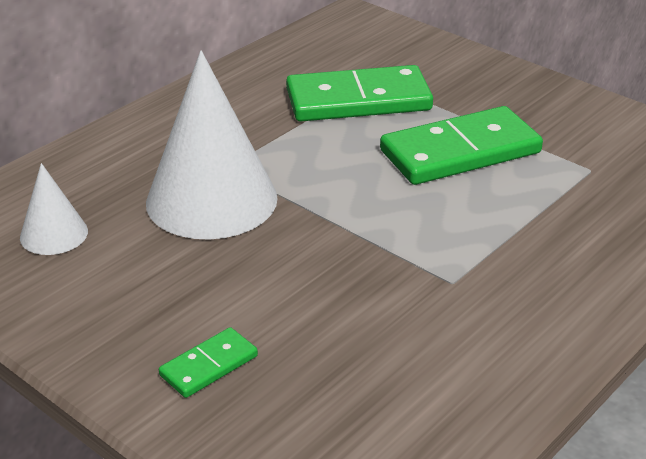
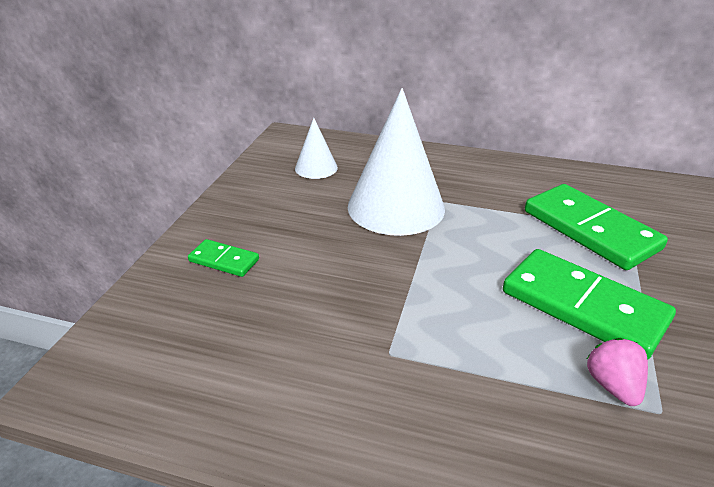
camera: 65 degrees right, 0 degrees up
none -> pink strawberry [587,338,648,406]

